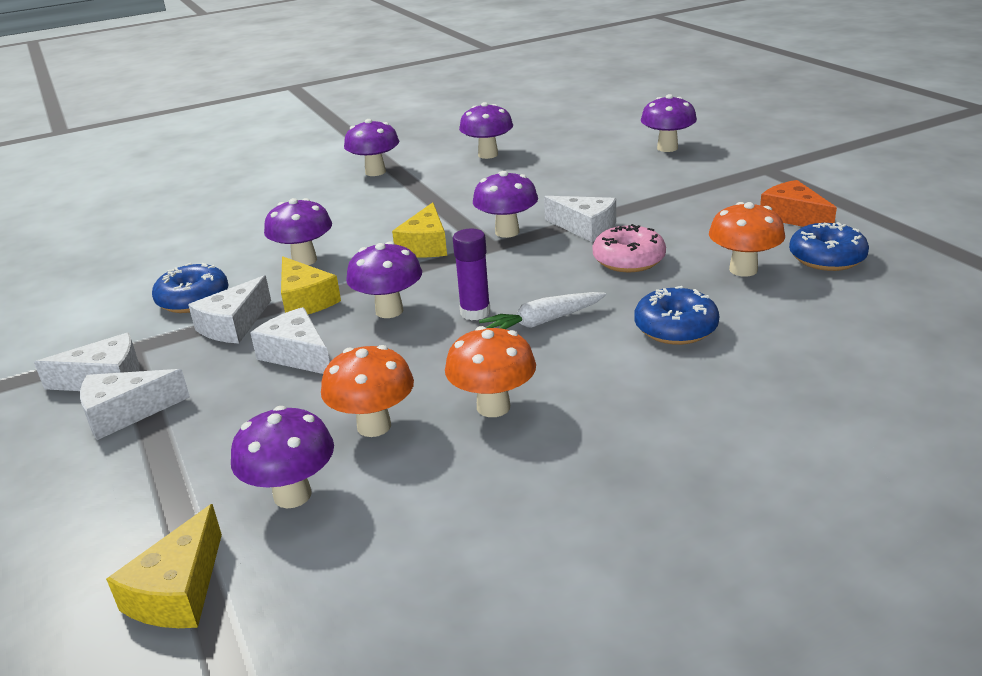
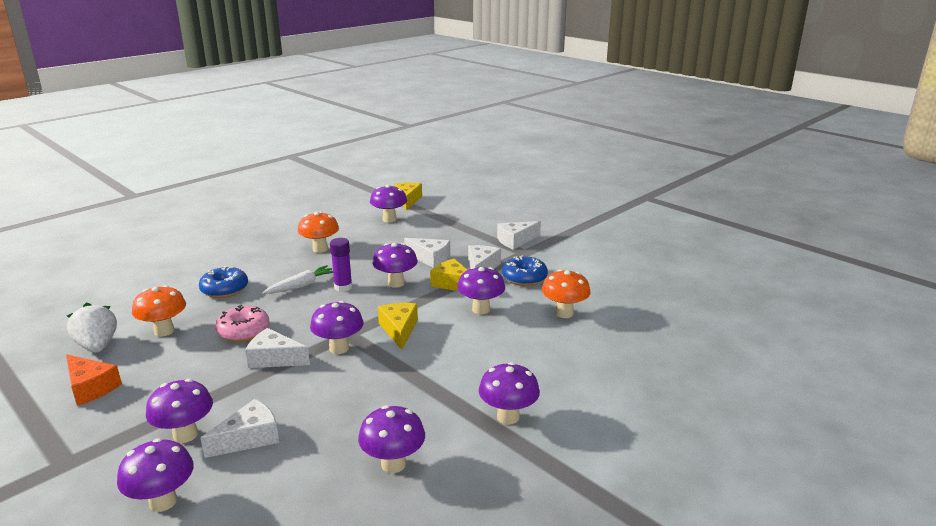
camera: 160 degrees right, 5 degrees down
white cheese [80,369,190,440] -> white cheese moved to [201,399,279,458]
orange mushroom [321,345,414,437] -> orange mushroom moved to [542,269,591,318]
blue donut [789,222,869,271] -> white strawberry [67,303,117,353]
none -> purple mushroom [146,379,213,443]

